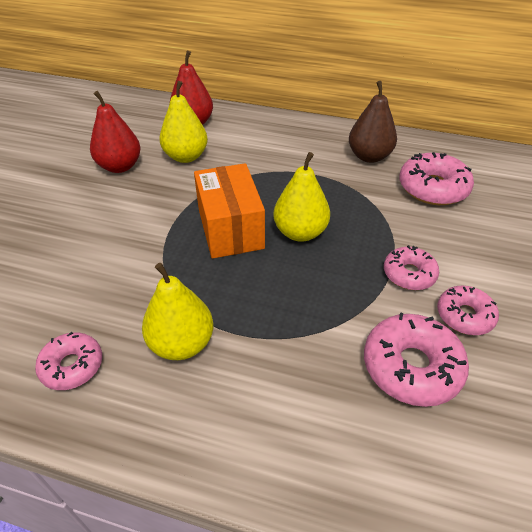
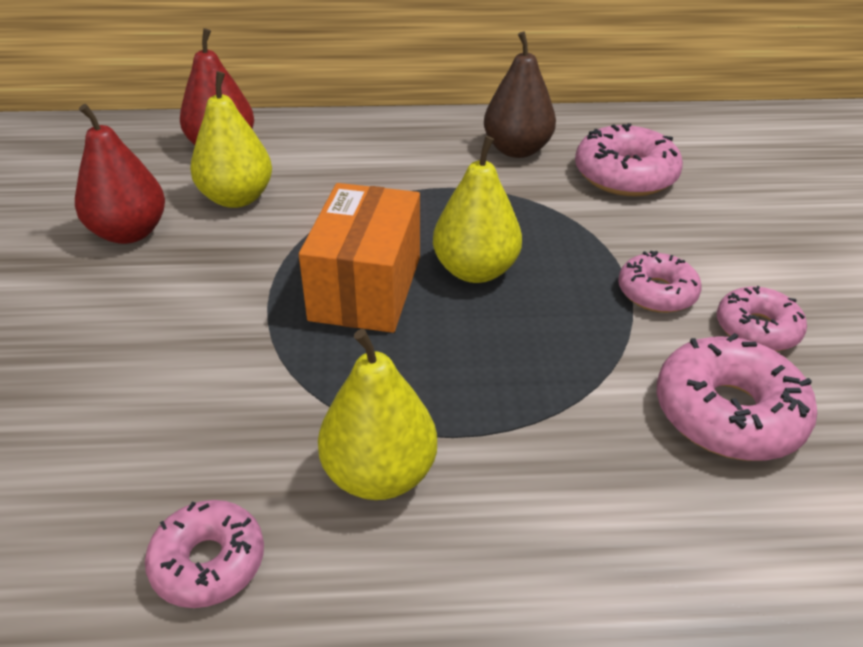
camera: 20 degrees left, 5 degrees down
orange box [194,163,265,259] -> orange box turned 45 degrees clockwise [299,183,420,333]

